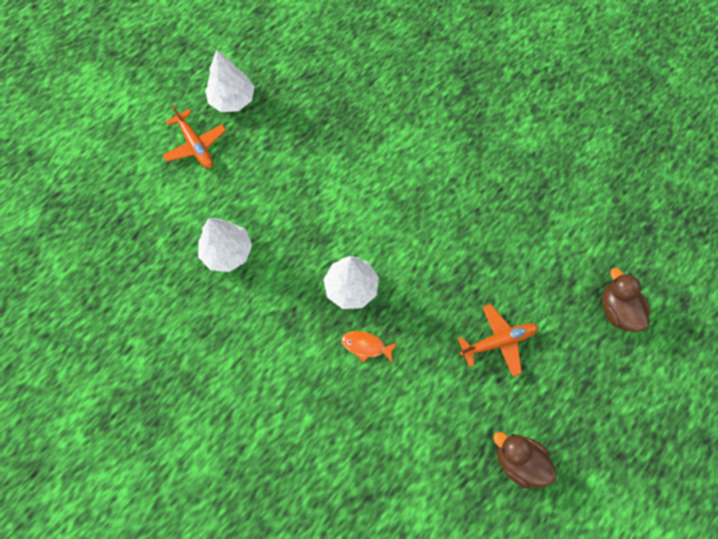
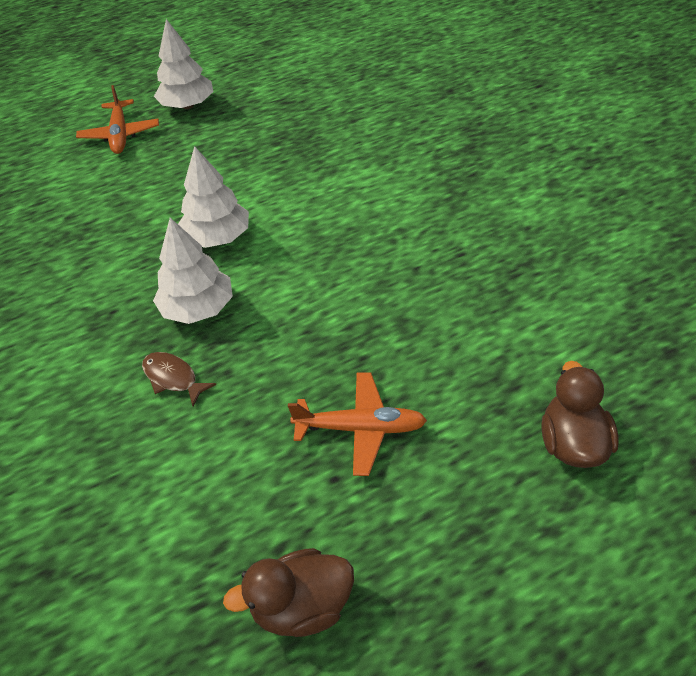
camera: 25 degrees right, 20 degrees down
white tree [198,218,252,272] -> white tree moved to [178,146,249,248]
orange fish [342,331,398,363] -> brown fish [142,352,216,406]
brown duck [493,432,557,489] -> brown duck turned 75 degrees counterclockwise [223,548,354,637]

